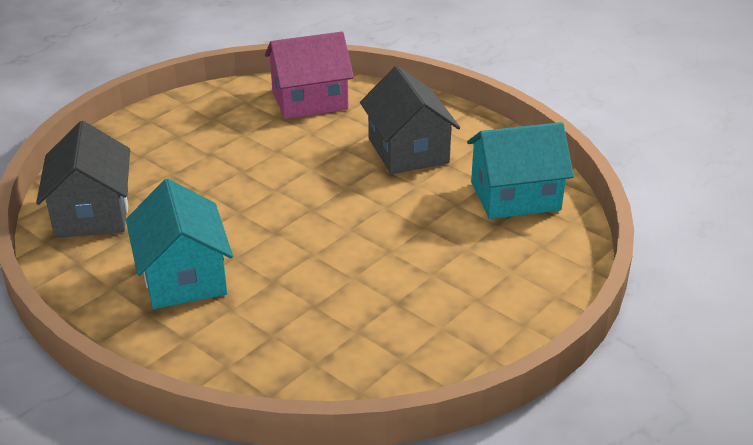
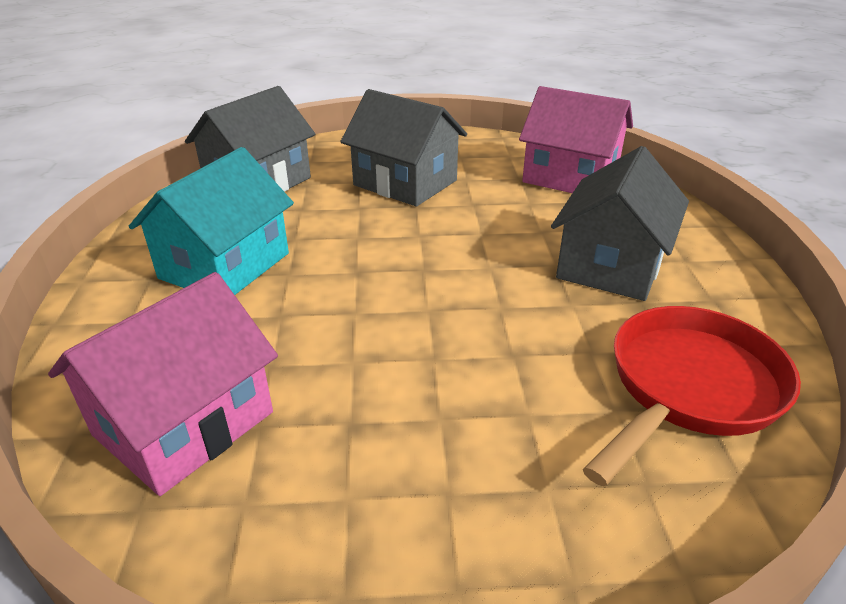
camera: 45 degrees right, 0 degrees up
turquoise house [467,122,574,219] -> red pan [583,306,801,486]
none -> pink house [48,272,278,496]
none -> grey house [340,89,467,207]

